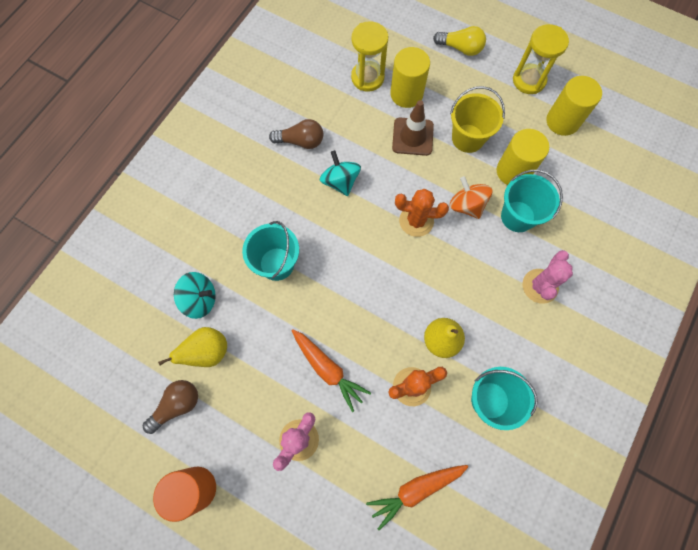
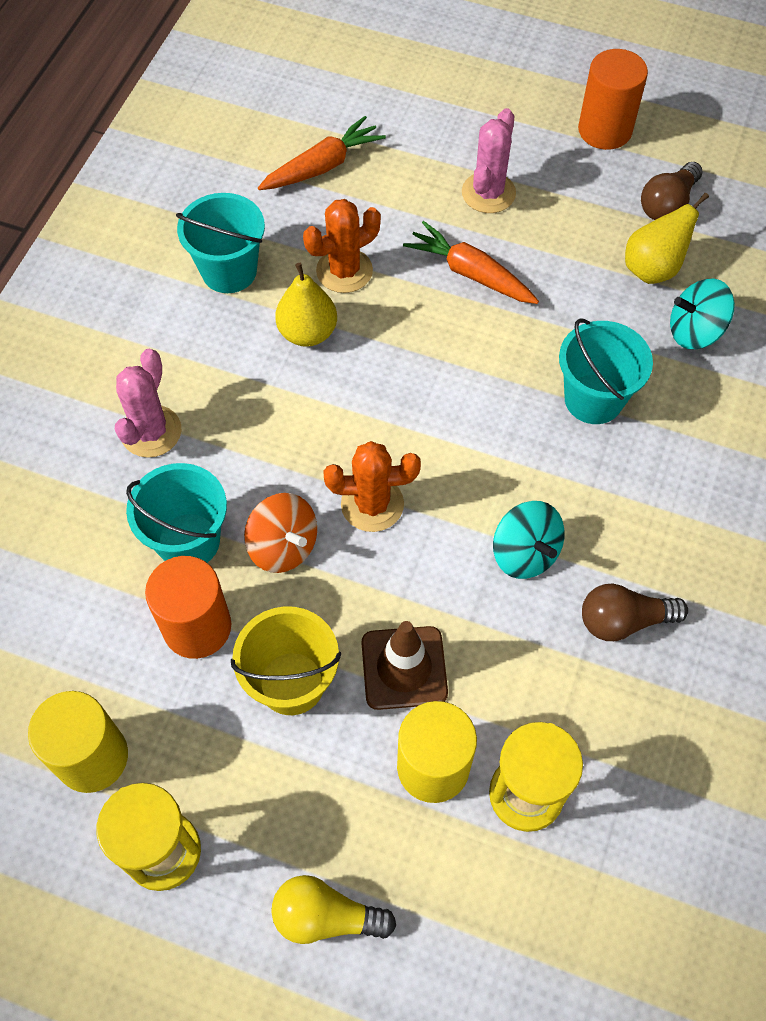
camera: 170 degrees right, 10 degrees down
yellow cylinder [497,129,549,185] -> orange cylinder [145,556,231,659]

